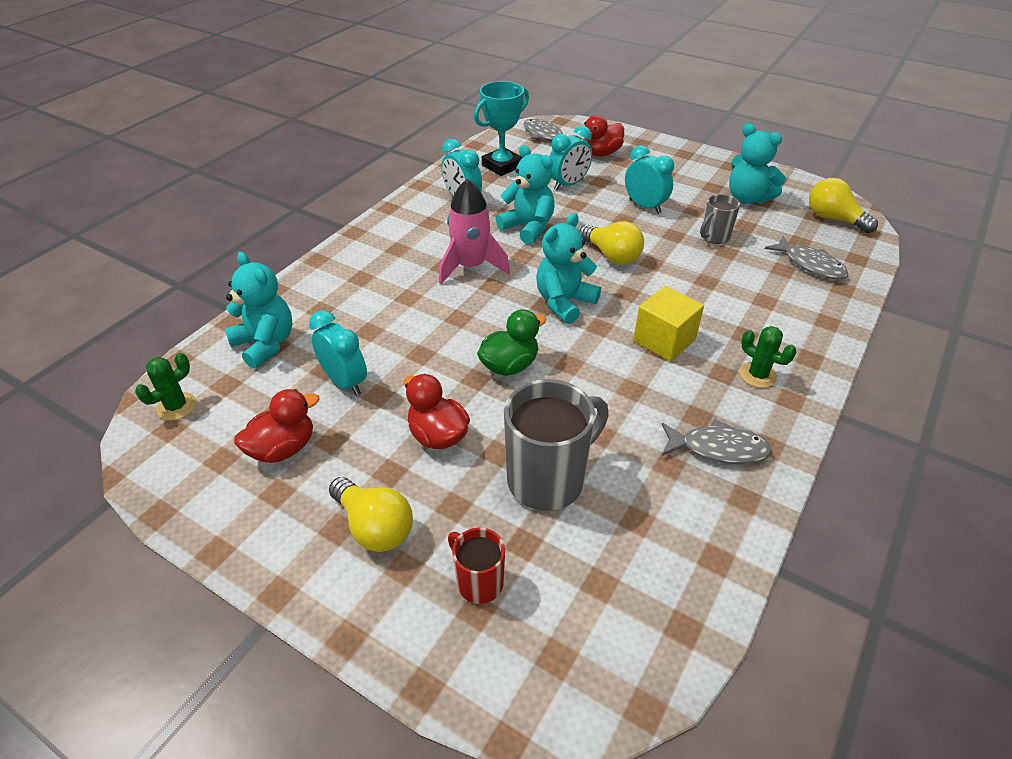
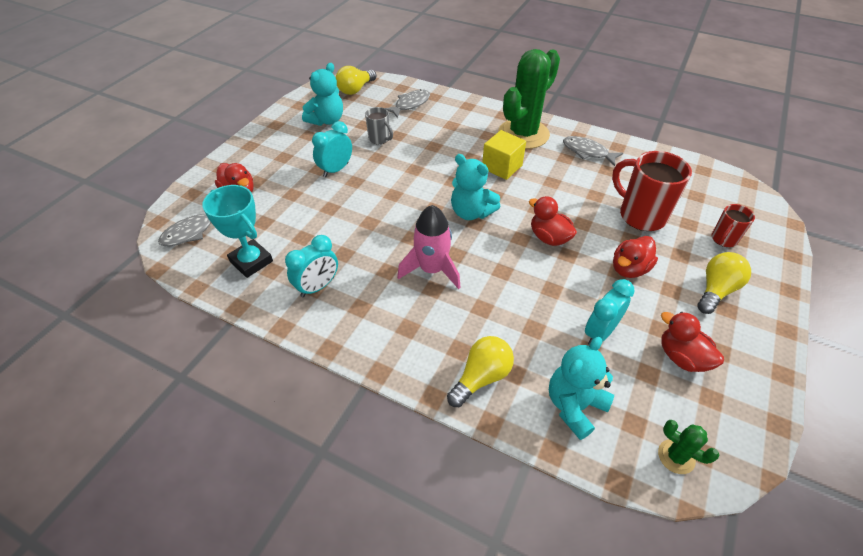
camera: 95 degrees left, 5 degrees up
green duck [477,309,546,376] -> red duck [529,196,577,246]
turquoise teddy bear [496,145,555,244] -> none
grey mug [504,379,609,511] -> red mug [612,151,692,231]
turquoise clock [550,126,592,190] -> none
yellow light bulb [580,221,644,265] -> yellow light bulb moved to [447,336,514,407]
grey fish [662,419,772,464] -> grey fish turned 60 degrees counterclockwise [563,136,623,166]
green cactus [740,326,796,388] -> green cactus [498,49,560,149], size x2.39

